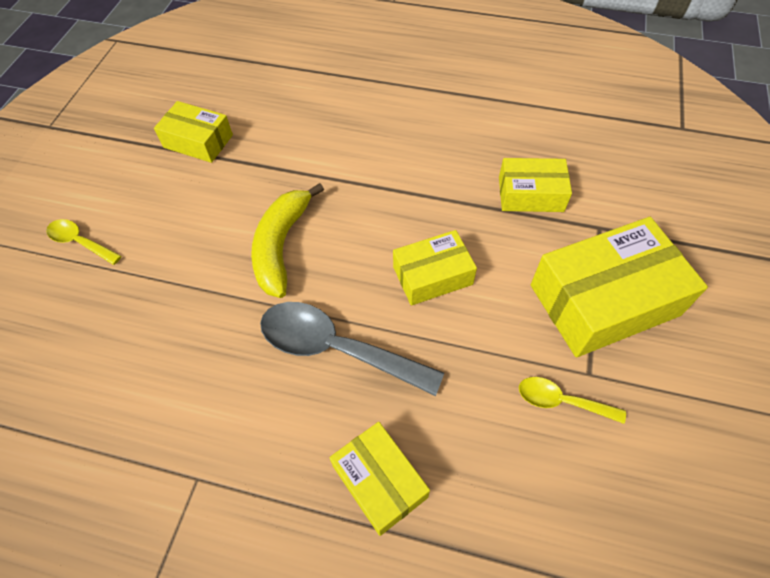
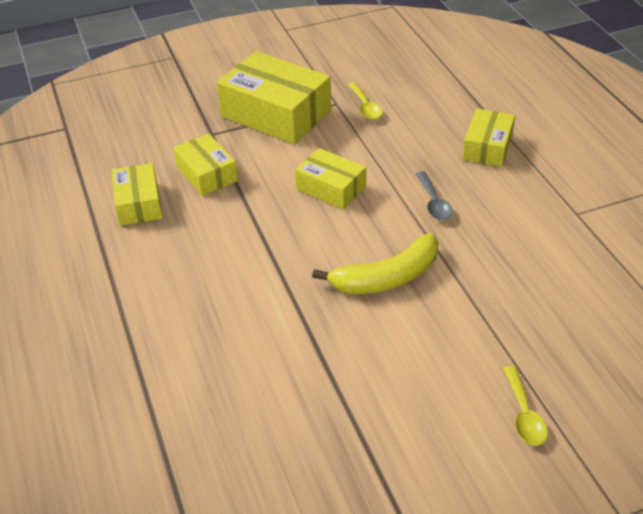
camera: 125 degrees left, 15 degrees down
yellow box [154,101,233,163] -> yellow box moved to [111,163,162,226]
grey spoon [260,302,444,396] -> grey spoon [416,171,453,221], size x0.53

